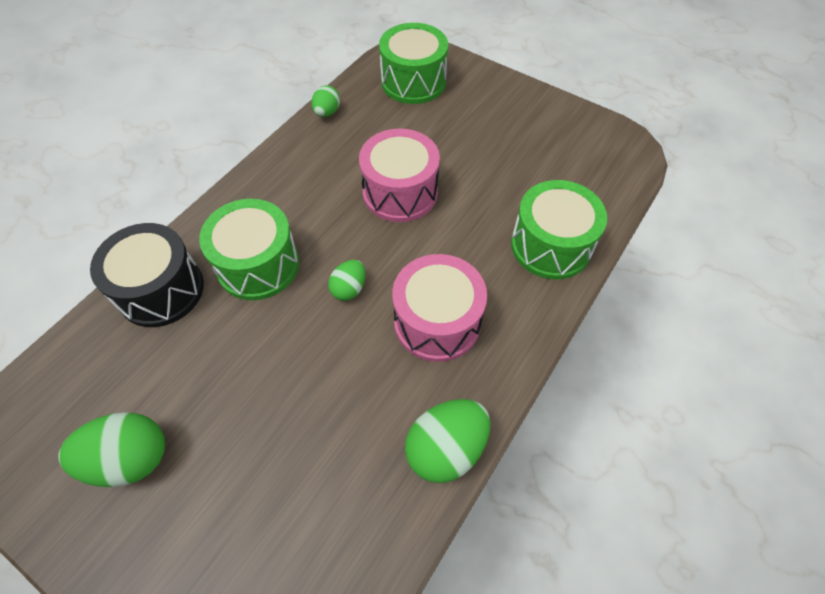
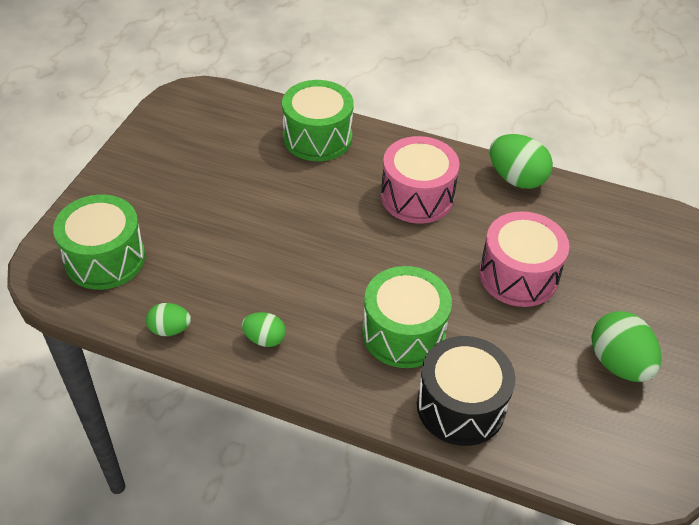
camera: 105 degrees left, 10 degrees down
green egg [328,260,366,301] -> green egg moved to [241,312,286,347]
pink drum [359,128,440,222] -> pink drum moved to [479,211,569,307]

